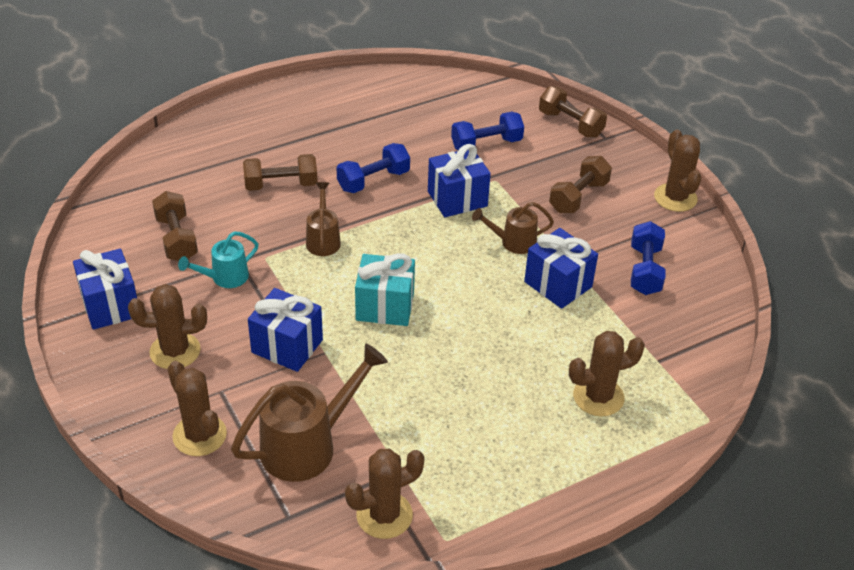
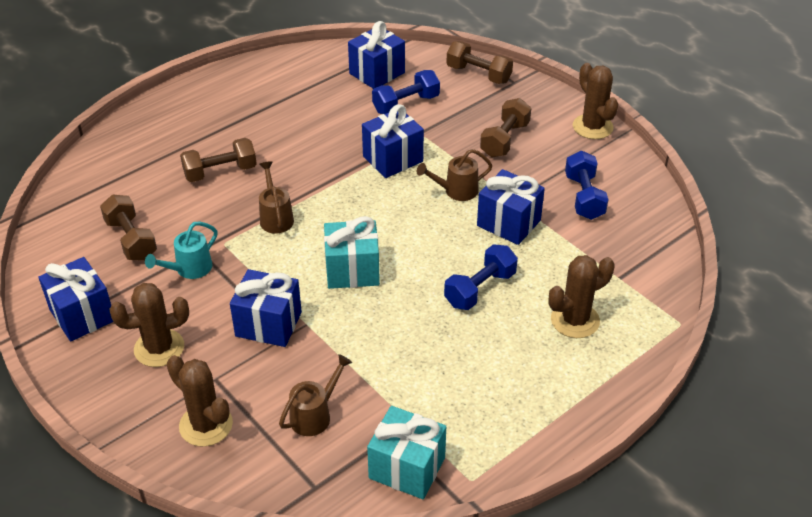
camera: 10 degrees left, 0 degrees up
brown watering can [231,344,388,482] -> brown watering can [279,354,352,436], size x0.56
blue dumbbell [337,143,410,193] -> blue dumbbell moved to [444,244,518,310]
brown cactus [345,449,425,539] -> turquoise gift [367,406,446,499]
none -> blue gift [348,21,405,89]

